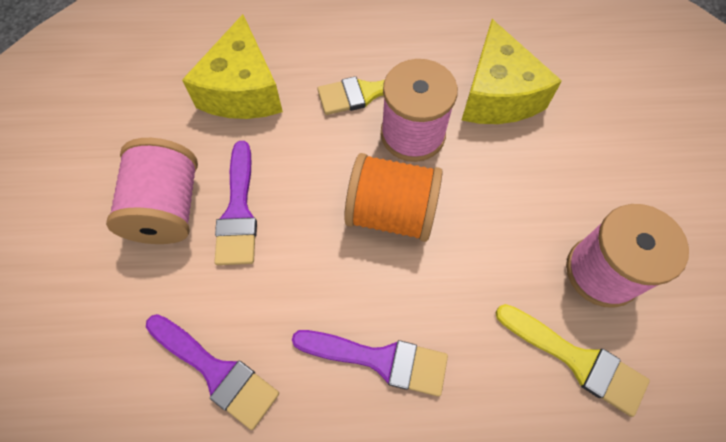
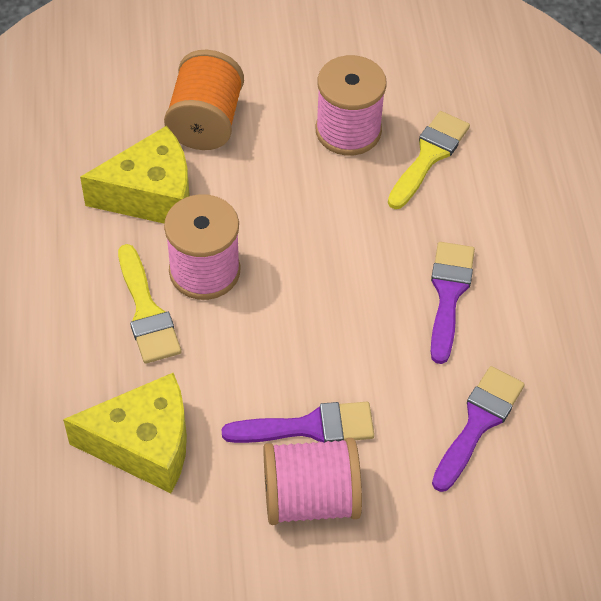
camera: 95 degrees left, 10 degrees down
orange spool [344,153,442,242] -> orange spool moved to [164,50,244,150]

